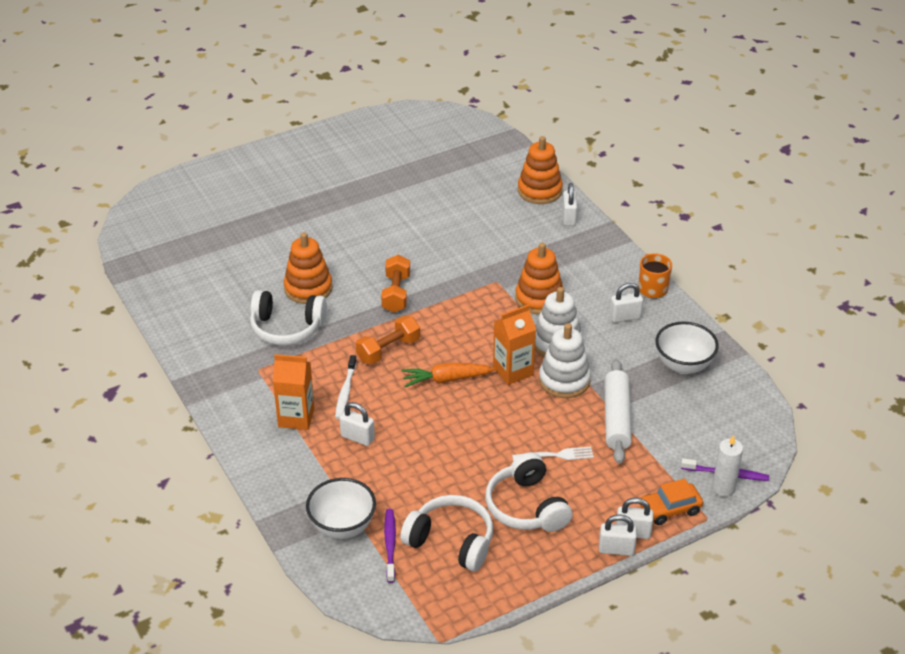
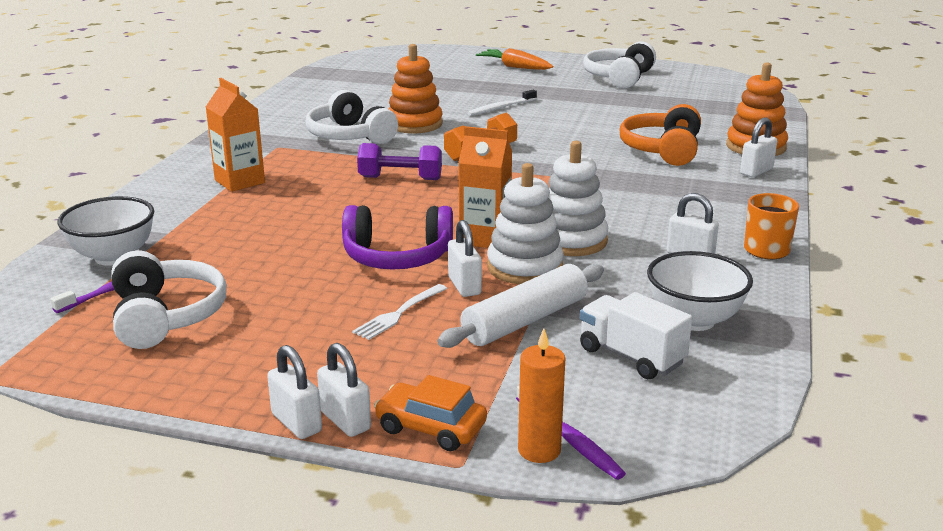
camera: 45 degrees right, 15 degrees down
white toothbrush [335,355,357,419] -> white toothbrush moved to [467,90,537,116]
white padlock [339,402,375,446] -> white padlock moved to [448,220,482,297]
orange dumbbell [356,316,420,364] -> purple dumbbell [357,143,442,180]
orange carrot [402,362,495,387] -> orange carrot moved to [476,48,553,70]
white headphones [485,452,572,532] -> white headphones moved to [583,41,656,89]
white fork [512,447,594,461] -> white fork turned 90 degrees clockwise [352,284,447,340]
orange stacking toy [515,243,563,315] -> none
white candle [712,435,743,497] -> orange candle [518,329,565,463]
none -> purple headphones [342,205,453,270]
none -> white truck [580,292,692,379]
none -> orange headphones [620,104,701,166]

